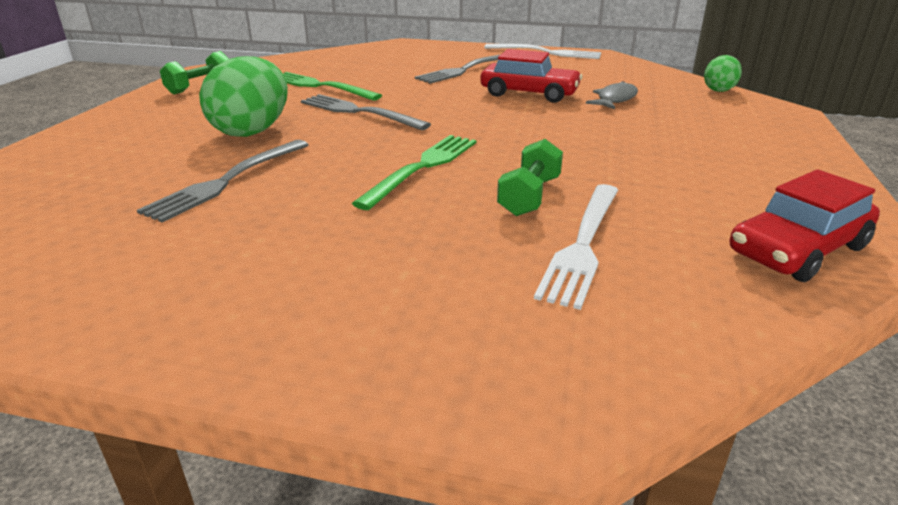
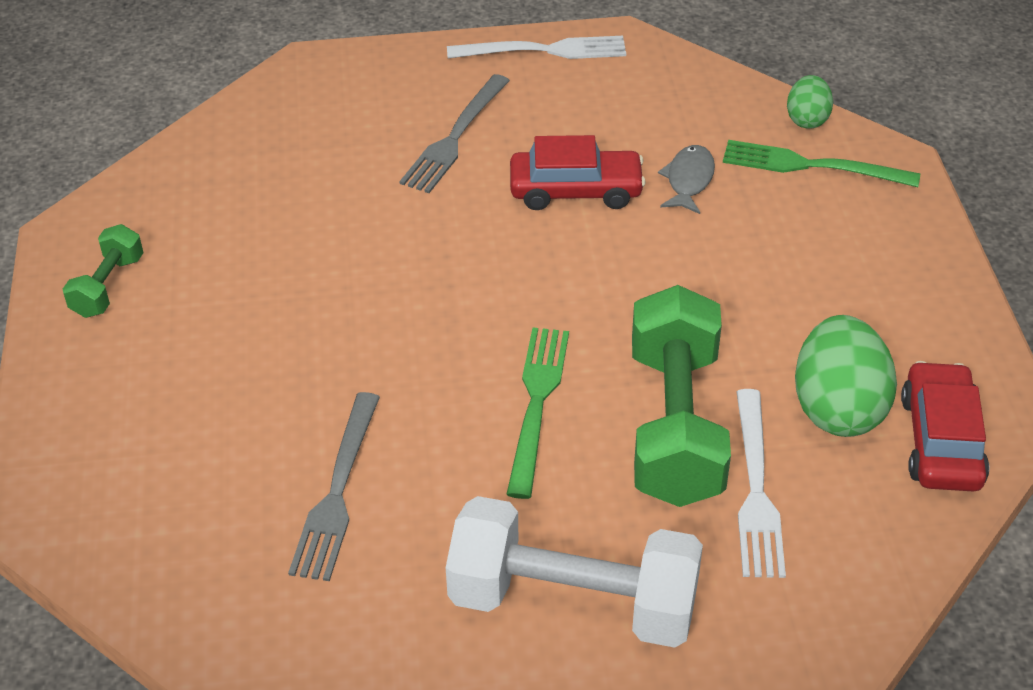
camera: 20 degrees left, 15 degrees up
green egg [199,56,288,137] -> green egg moved to [795,315,897,437]
green fork [283,72,382,101] -> green fork moved to [723,140,920,187]
grey fork [301,94,431,130] -> none
green dumbbell [497,139,563,216] -> green dumbbell [632,285,731,507], size x2.03
red car [730,169,880,282] -> red car turned 150 degrees clockwise [901,361,989,492]
none -> white dumbbell [446,496,703,648]

